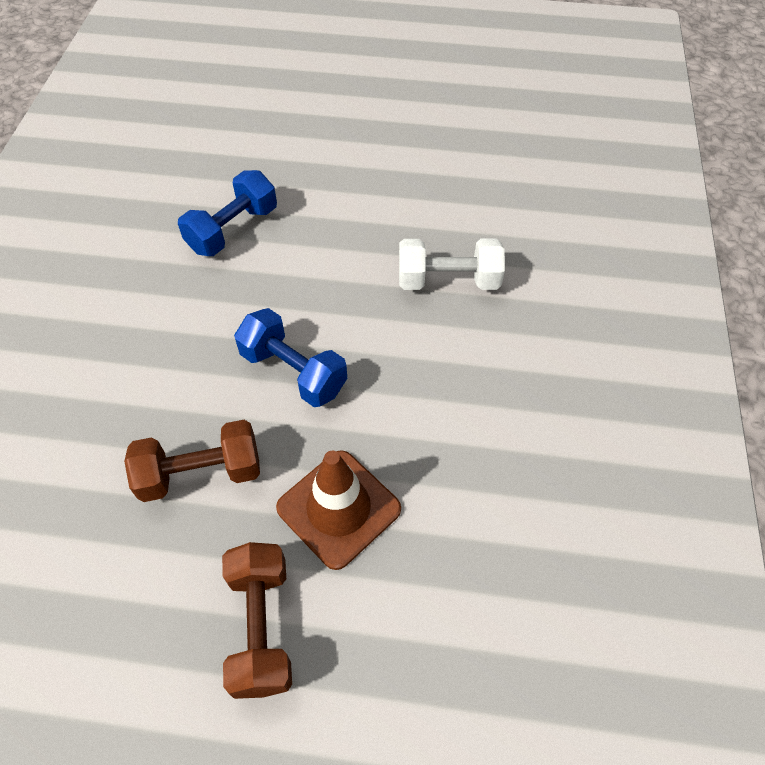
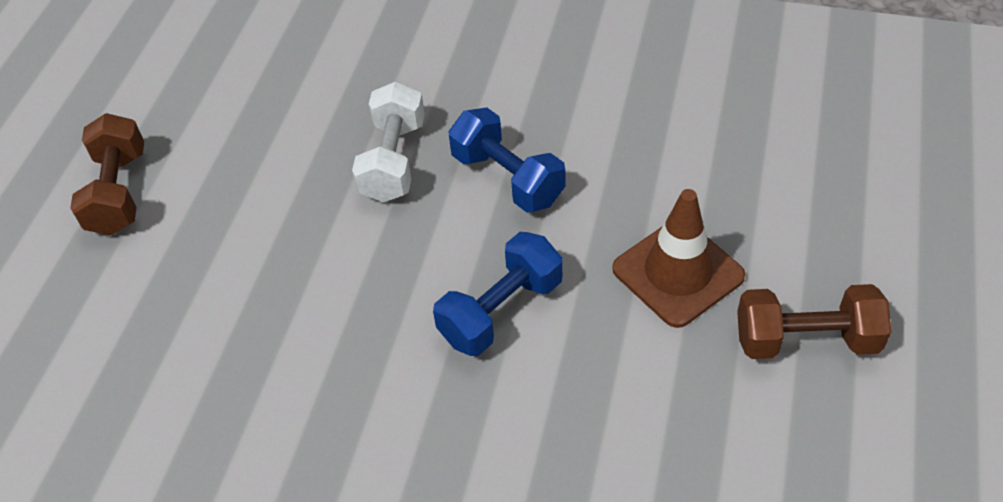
camera: 80 degrees left, 5 degrees down
brown dumbbell [124,420,260,502] -> brown dumbbell moved to [70,113,144,235]
blue dumbbell [178,170,277,256] -> blue dumbbell moved to [448,107,565,212]

